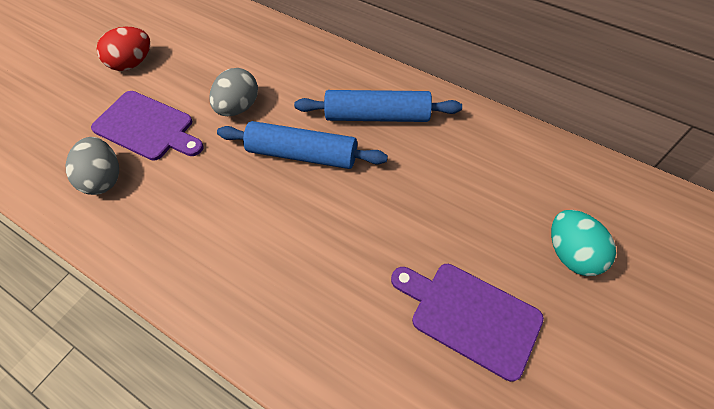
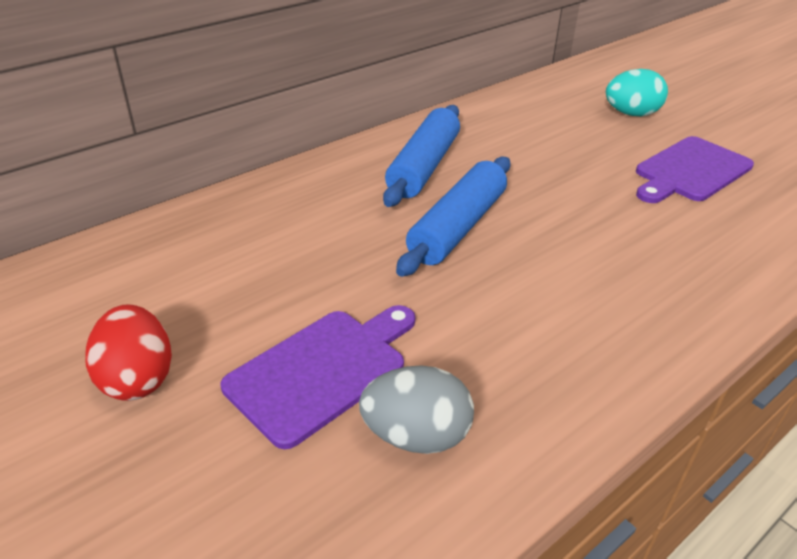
camera: 75 degrees left, 20 degrees down
grey egg [209,68,258,116] -> none

